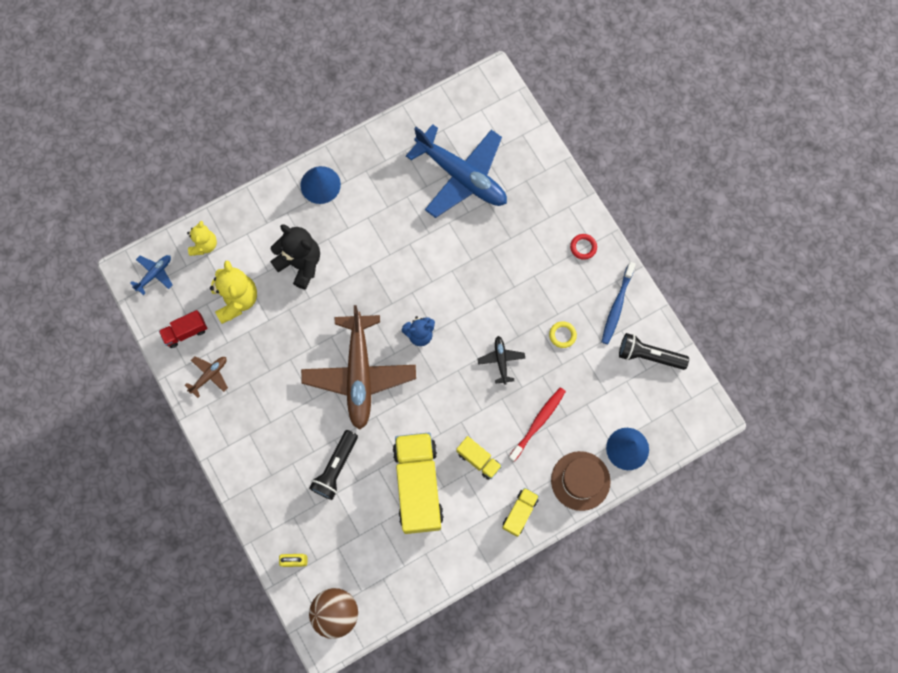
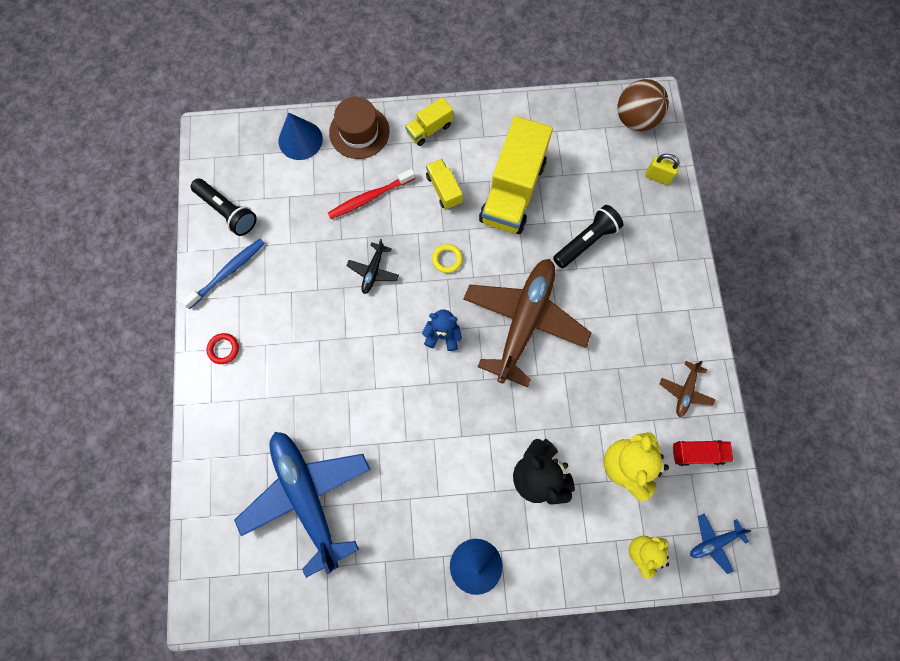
camera: 155 degrees left, 0 degrees up
brown plane [185,356,228,398] -> brown plane turned 45 degrees counterclockwise [660,361,715,417]
yellow ring [549,321,577,348] -> yellow ring moved to [432,244,463,273]

